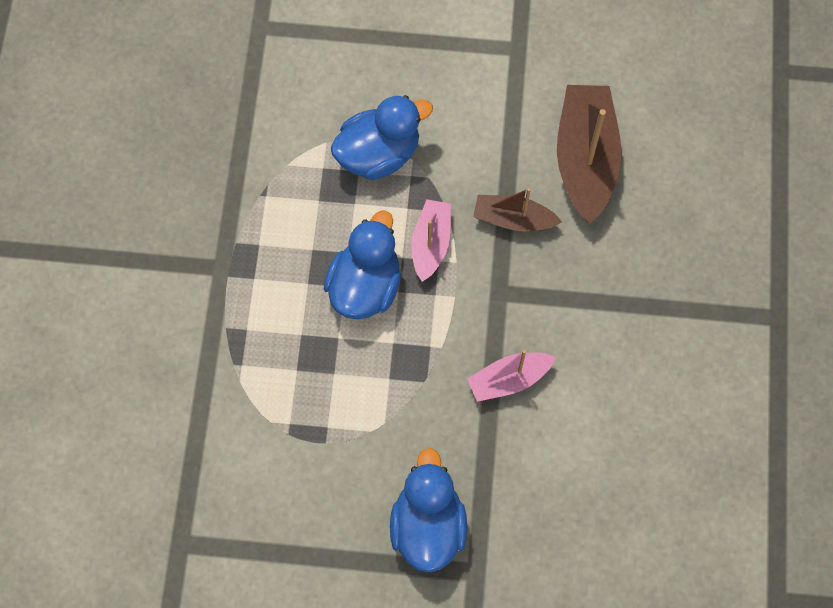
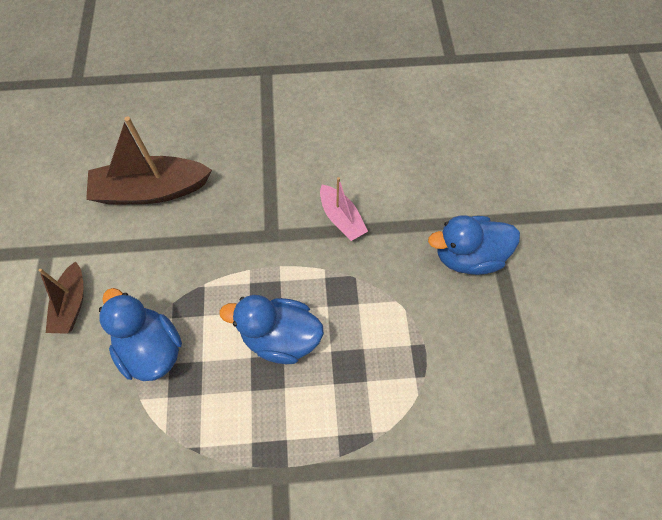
camera: 100 degrees left, 5 degrees down
pink boat [411,199,451,282] -> none
brown boat [473,188,562,231] -> brown boat moved to [38,261,84,334]

